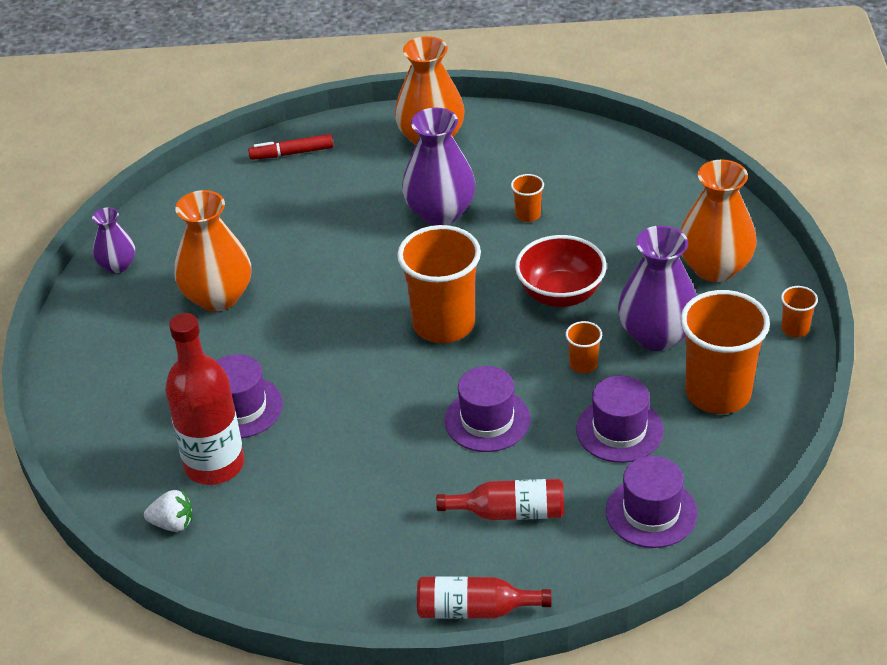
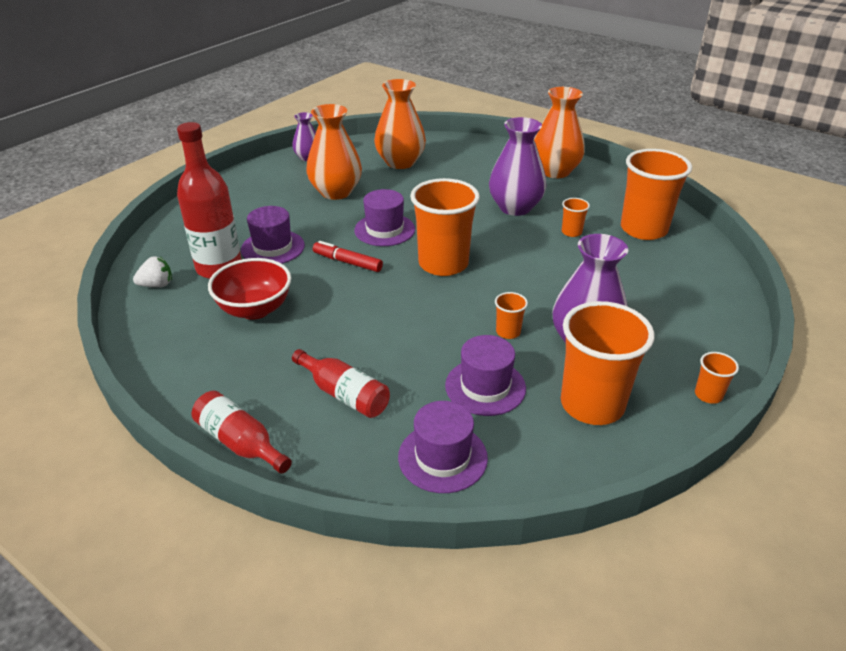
camera: 35 degrees right, 5 degrees down
white strawberry [144,490,192,532] -> white strawberry turned 60 degrees counterclockwise [133,256,172,287]
red marker [248,134,334,160] -> red marker moved to [313,241,383,272]
purple hat [444,366,530,452] -> purple hat moved to [354,189,415,246]
red bowl [515,235,607,307] -> red bowl moved to [208,258,291,320]
orange vase [680,160,757,282] -> orange vase moved to [374,79,426,169]
none -> orange cup [621,149,692,240]

